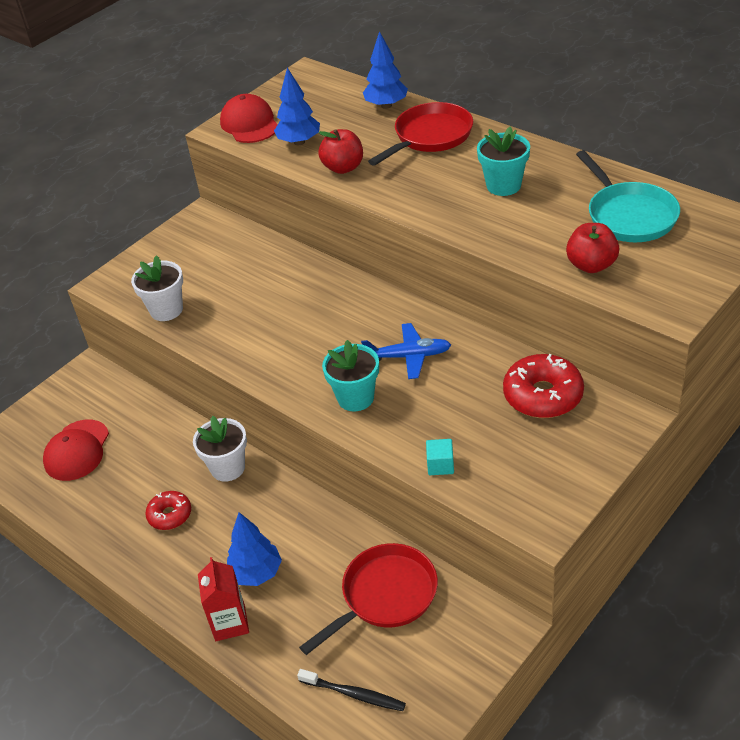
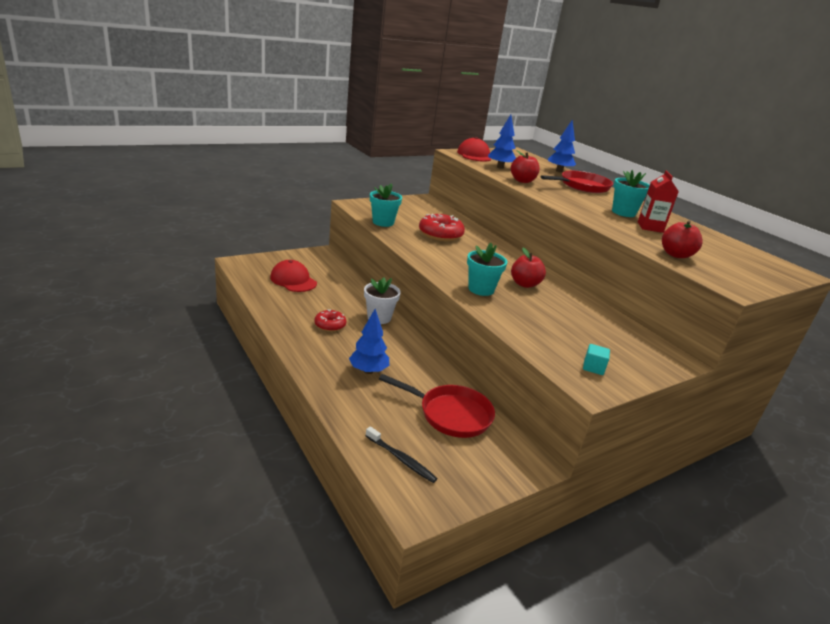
camera: 10 degrees right, 15 degrees down
red cap [43,419,109,481] -> red cap turned 105 degrees clockwise [270,260,317,292]
white flower pot [131,255,183,321] -> turquoise flower pot [370,183,402,227]
red carton [198,557,249,641] -> red carton moved to [638,170,679,233]
red pan [299,543,438,655] -> red pan turned 45 degrees clockwise [379,374,495,438]
blue plane [361,323,451,379] -> red apple [511,248,546,288]
turquoise cube [426,439,454,475] -> turquoise cube moved to [583,344,610,375]
red donut [503,354,584,418] -> red donut moved to [419,214,465,241]
turquoise pan [576,150,680,242] -> none

